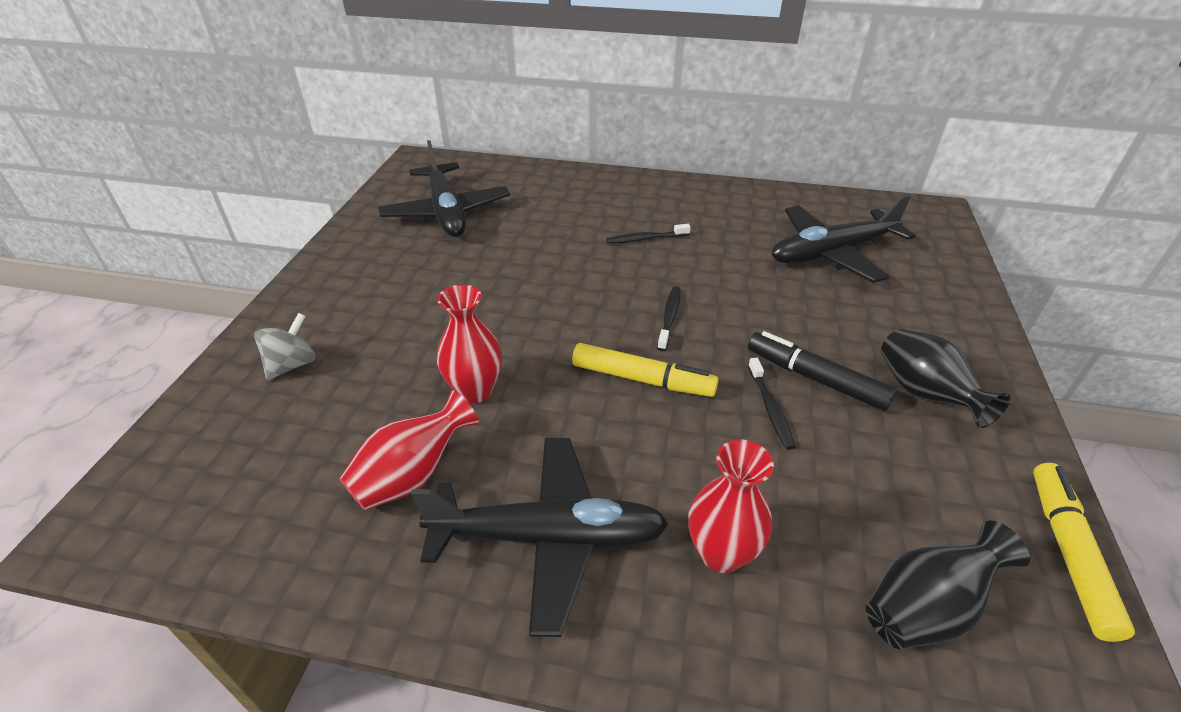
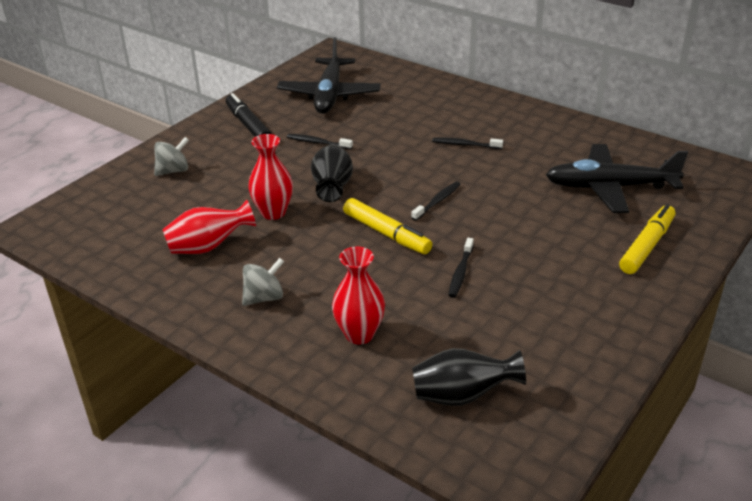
camera: 25 degrees right, 5 degrees down
black plane [411,438,669,637] -> grey spinning top [242,258,284,306]
black marker [748,331,896,411] -> black marker moved to [226,93,272,137]
black vase [881,329,1010,428] -> black vase moved to [311,144,353,202]
yellow marker [1033,463,1135,642] -> yellow marker moved to [619,204,675,274]
none -> black toothbrush [287,134,353,150]

